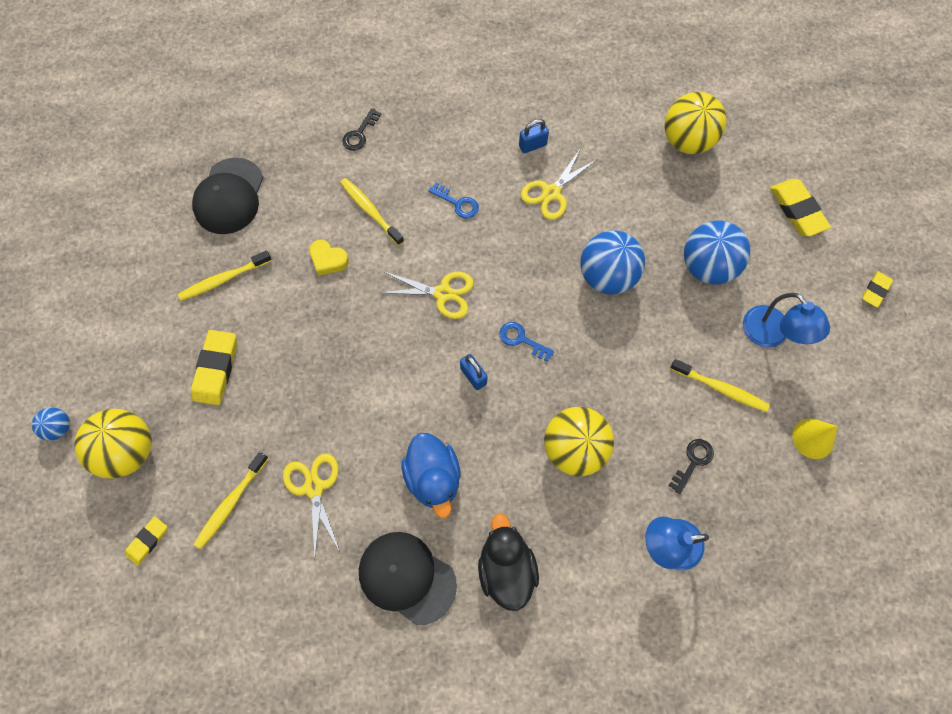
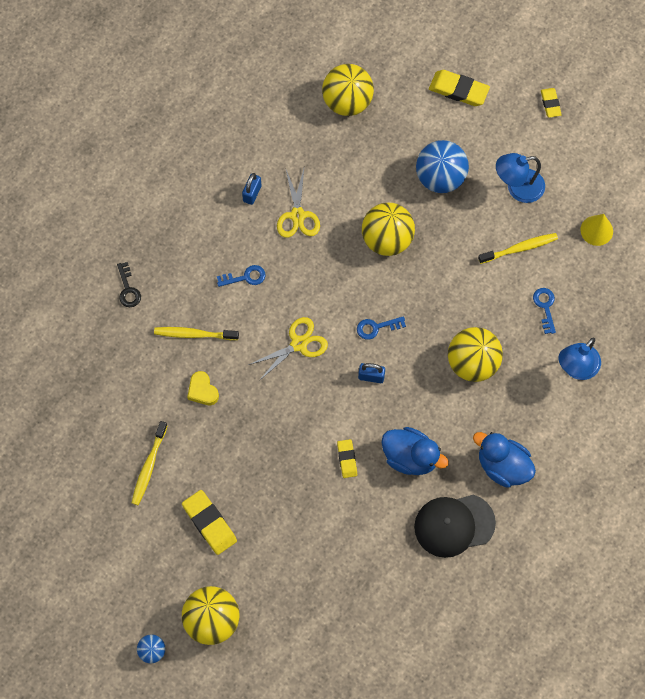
camera: 45 degrees left, 0 degrees up
yellow eraser [125,516,167,566] -> yellow eraser moved to [337,439,357,478]
black cap [192,158,264,234] -> none
yellow toothbrush [194,452,269,549] -> none
yellow scissors [283,453,340,557] -> none
yellow heart [309,240,349,276] -> yellow heart turned 75 degrees clockwise [187,371,219,405]
black duck [478,513,539,611] -> blue duck [473,432,536,487]
blue ball [580,230,645,295] -> yellow ball [362,203,415,256]
black key [669,439,714,494] -> blue key [533,288,556,334]
blue lamp [743,293,830,348] -> blue lamp turned 150 degrees clockwise [496,153,545,203]

